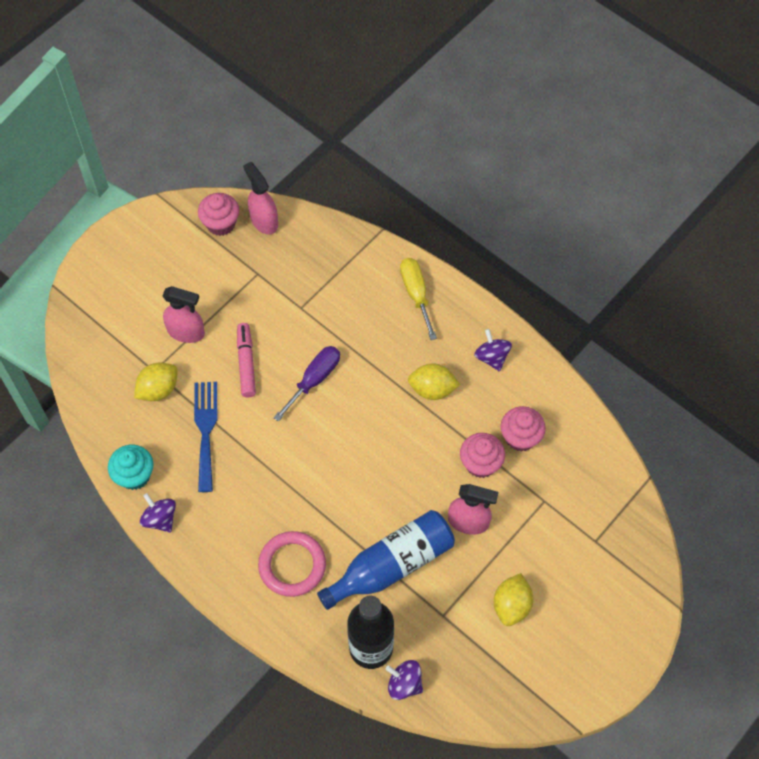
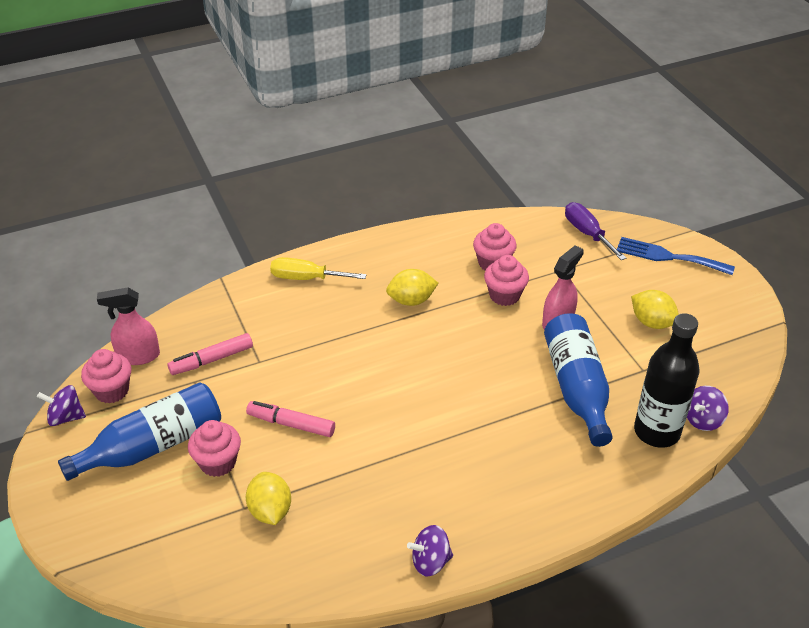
camera: 65 degrees left, 20 degrees down
turquoise cupcake [108,445,153,490] -> none
pink spray bottle [163,286,205,343] -> pink cupcake [188,420,241,477]
blue fork [194,382,218,492] -> blue fork moved to [617,237,735,275]
pink ring [258,531,326,597] -> none
purple screwdriver [273,346,340,422] -> purple screwdriver moved to [565,202,626,260]
yellow lemon [408,363,460,400] -> yellow lemon turned 45 degrees clockwise [386,269,438,306]
purple spinning top [474,329,512,372] -> purple spinning top moved to [37,385,86,426]
none -> blue bottle [58,382,221,481]
none -> pink marker [168,333,253,375]

